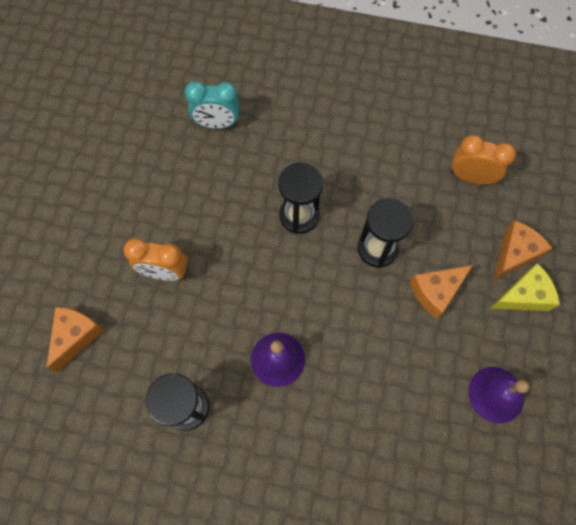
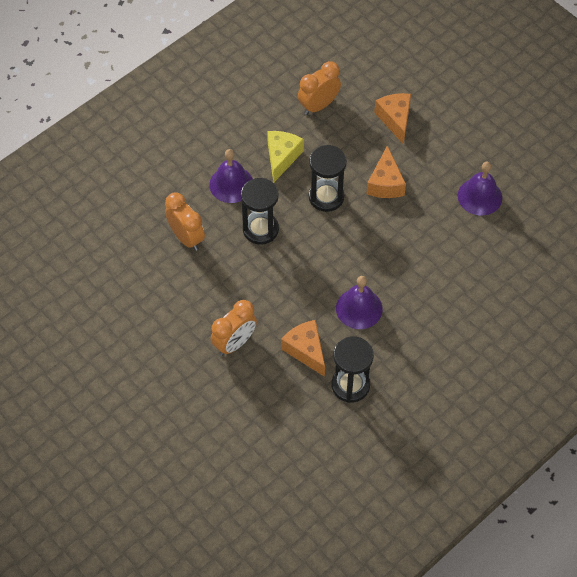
camera: 55 degrees left, 10 degrees down
orange cheese [46,307,105,373] -> orange cheese moved to [281,320,325,377]
turquoise clock [185,81,240,129] -> none
yellow cheese [490,263,560,311] -> yellow cheese moved to [267,131,304,183]
none -> orange clock [165,193,205,251]
none -> purple bell [209,149,253,203]

